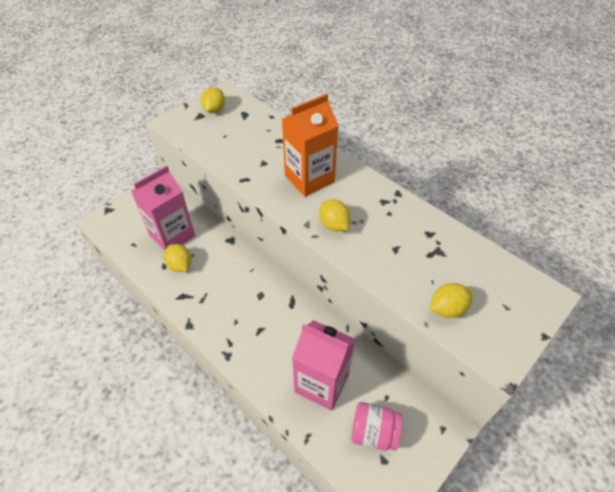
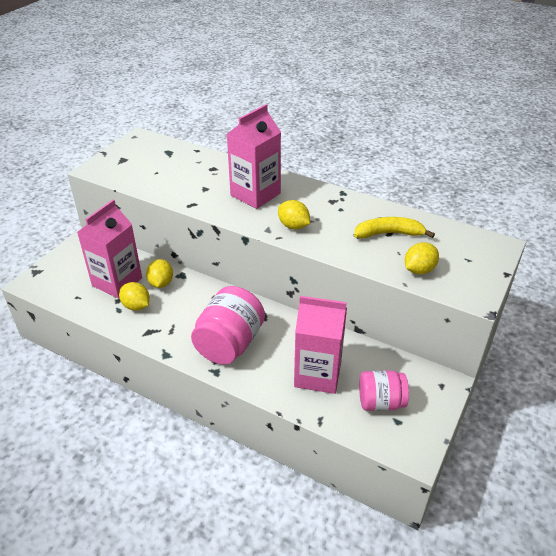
camera: 15 degrees left, 10 degrees down
yellow lemon [201,87,225,113] -> yellow lemon moved to [146,259,173,288]
orange carton [282,94,339,197] -> pink carton [227,104,281,209]
none -> pink jar [191,286,265,365]
none -> yellow banana [354,217,435,238]

